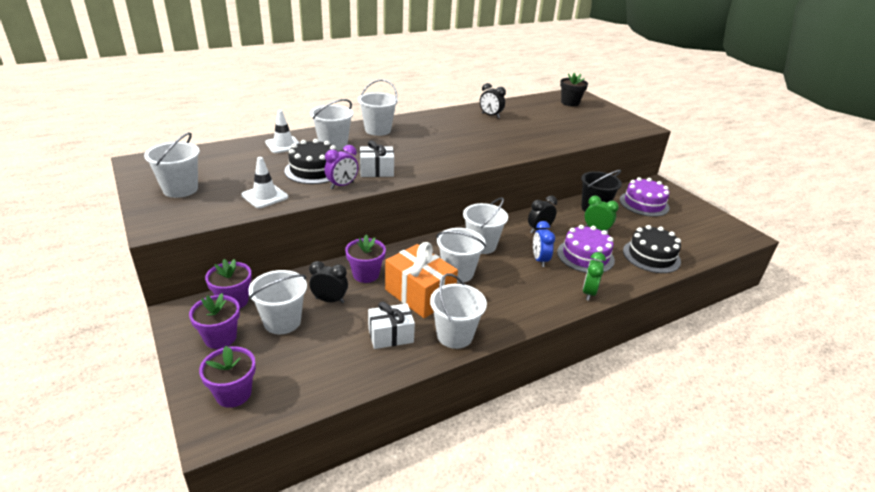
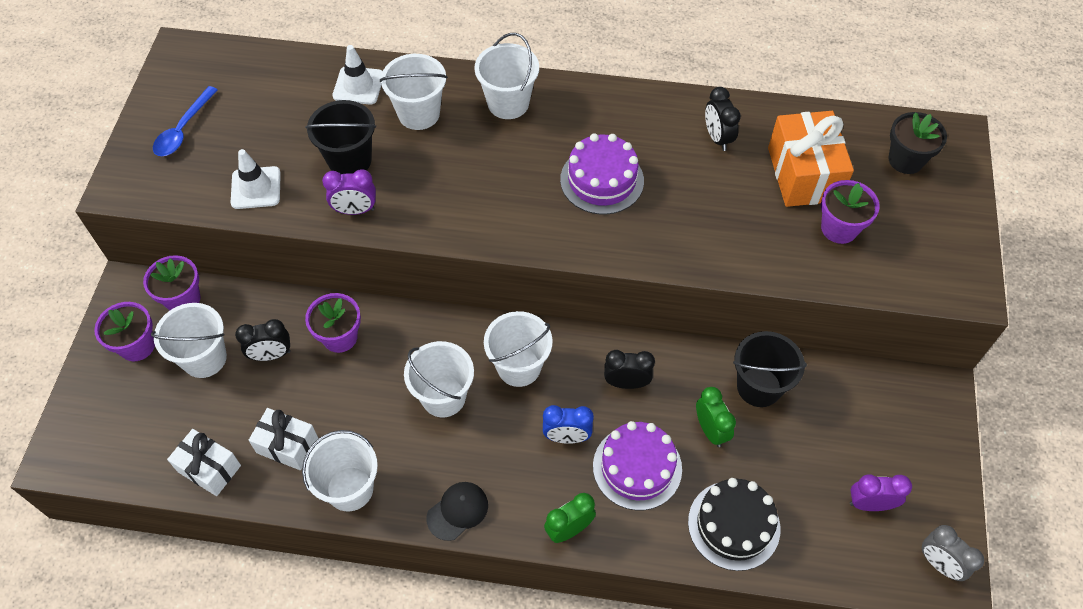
camera: 40 degrees right, 25 degrees up
white bucket [144,132,200,198] -> blue spoon [153,86,218,156]
purple flower pot [199,346,256,408] -> purple flower pot moved to [821,180,880,244]
black cake [285,139,337,184] -> black bucket [305,100,376,174]
black clock [309,261,348,303] -> black clock turned 120 degrees clockwise [235,319,291,361]
white gift [360,140,394,177] -> white gift moved to [167,429,241,496]
orange gift [385,242,458,318] -> orange gift moved to [768,111,854,207]
blue clock [533,221,555,267] -> blue clock turned 120 degrees counterclockwise [543,405,594,444]
purple cake [620,177,670,217] -> purple cake moved to [560,133,644,215]
none -> black cap [426,482,488,541]
none -> purple clock [850,474,912,511]
none -> grey clock [922,525,984,581]

